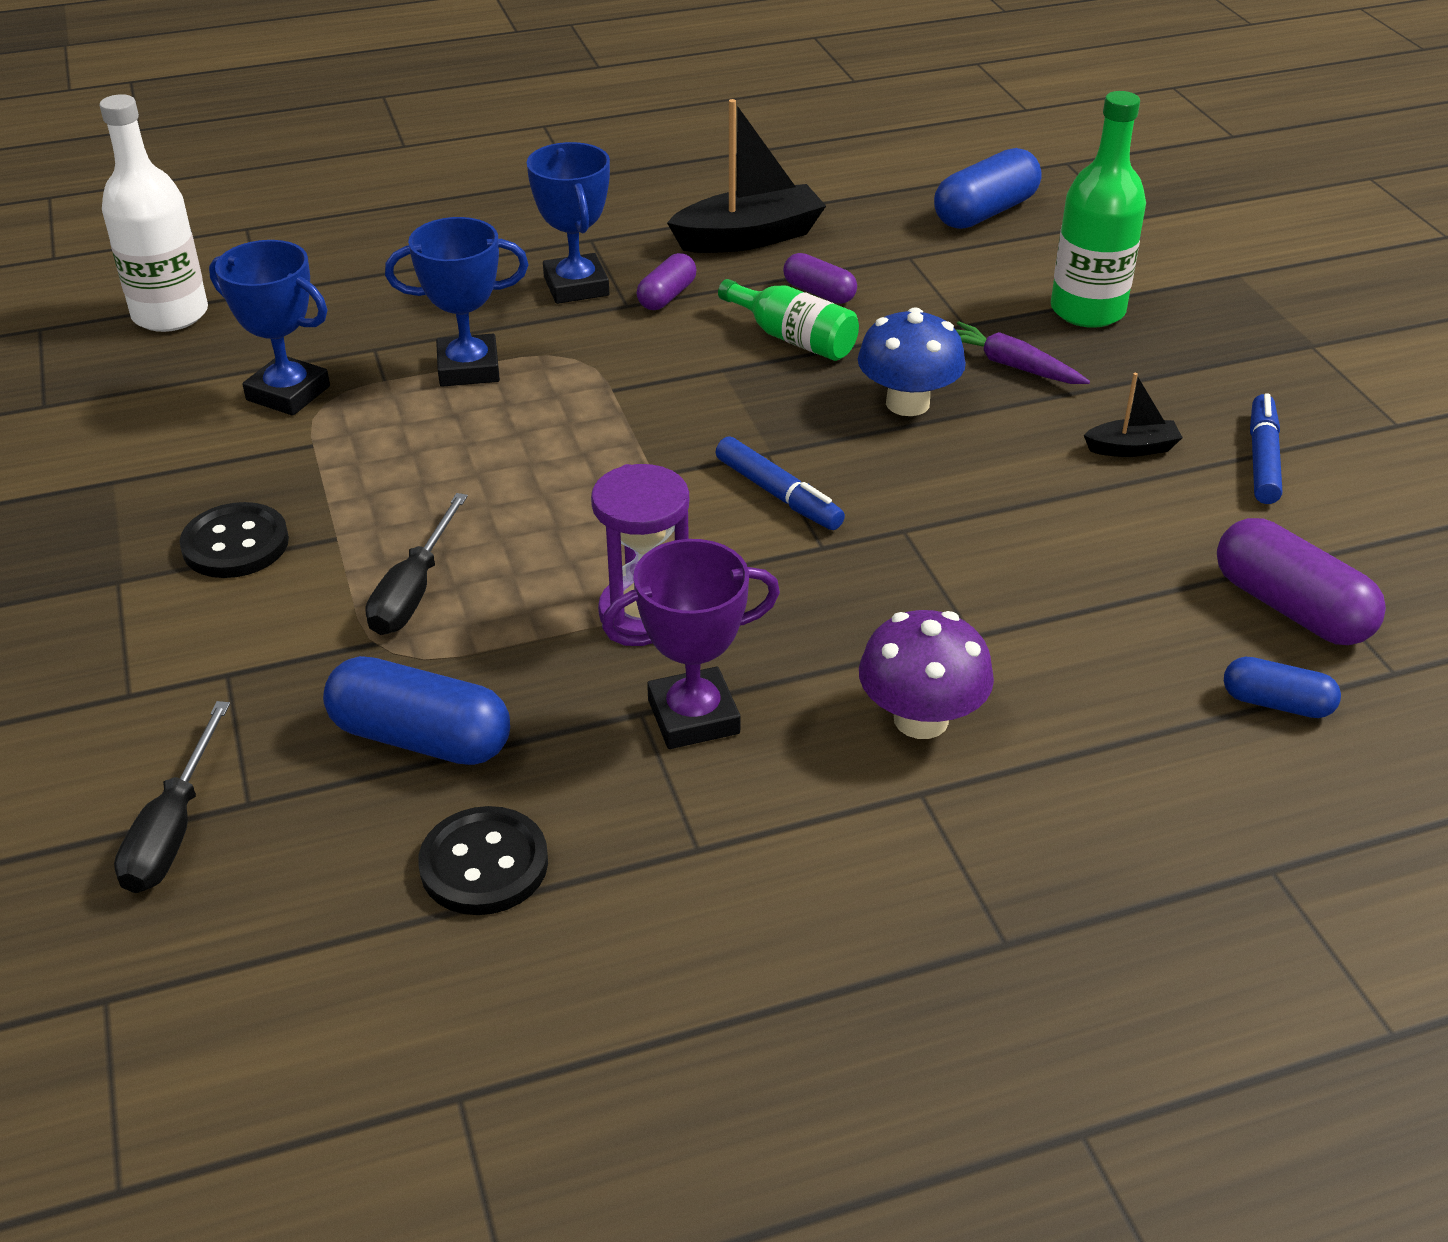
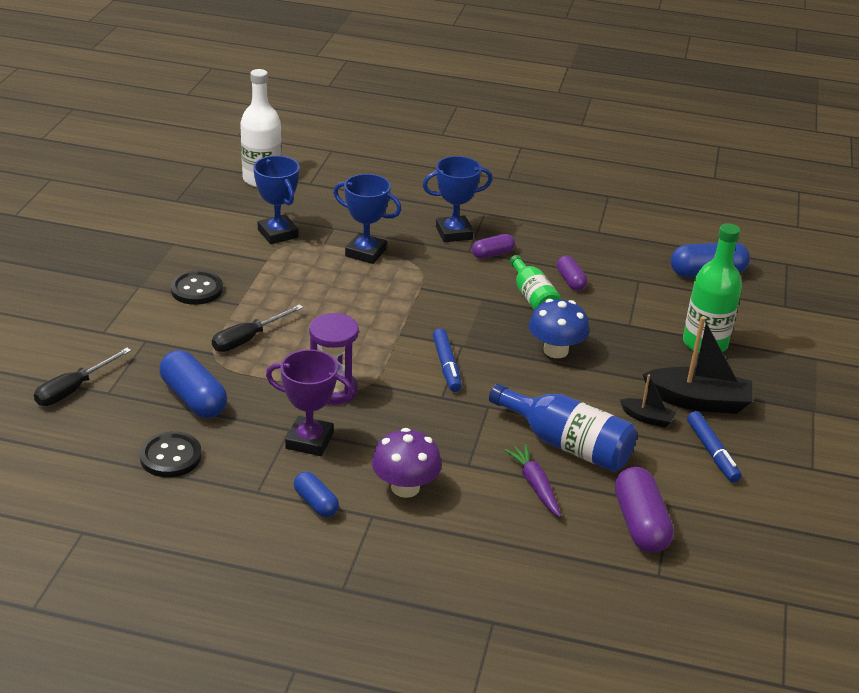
camera: 30 degrees right, 5 degrees down
blue trophy [527,142,610,304] -> blue trophy turned 60 degrees clockwise [423,156,493,242]
black boat [667,99,826,253] -> black boat moved to [642,316,752,414]
purple carrot [955,321,1090,384] -> purple carrot moved to [504,444,561,517]
blue capsule [1224,657,1341,718] -> blue capsule moved to [294,472,339,517]
blue marker [1250,393,1282,504] -> blue marker turned 120 degrees clockwise [687,411,742,483]
none -> blue bottle [489,383,637,472]

